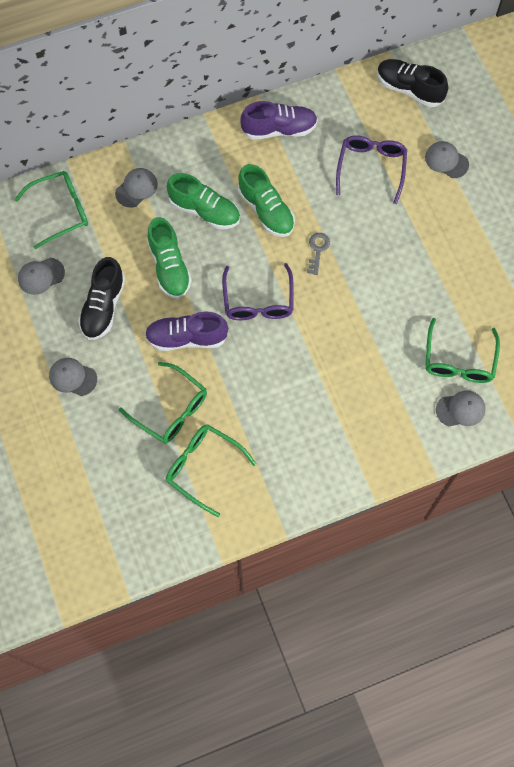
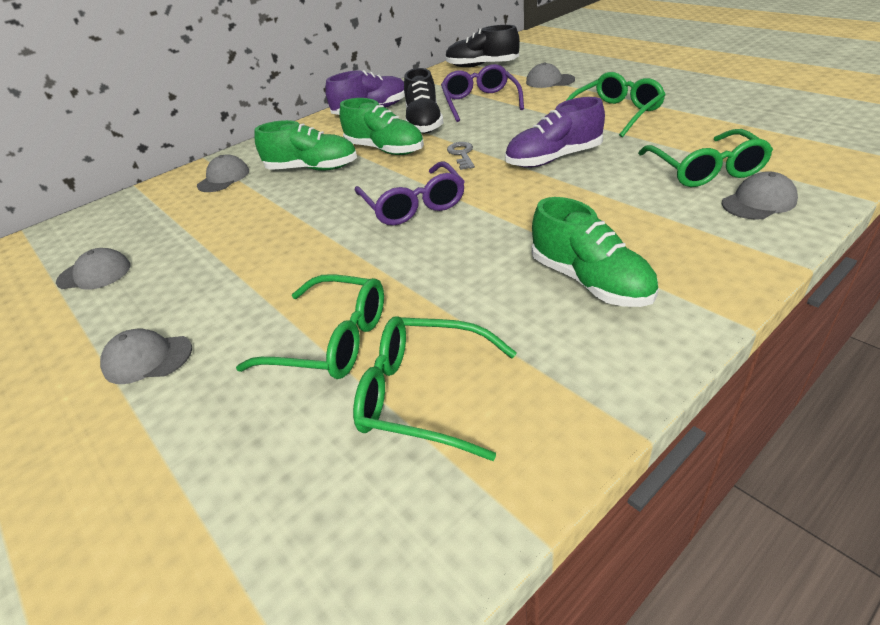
camera: 15 degrees left, 30 degrees down
green glasses [14,171,88,249] -> green glasses moved to [566,72,666,138]
grey cap [18,258,65,295] -> grey cap turned 135 degrees counterclockwise [56,248,131,290]
black shoe [78,257,125,340] -> black shoe moved to [404,68,443,134]
purple shoe [145,312,228,351] -> purple shoe moved to [505,97,605,168]
green shoe [147,217,192,299] -> green shoe moved to [532,197,658,307]

